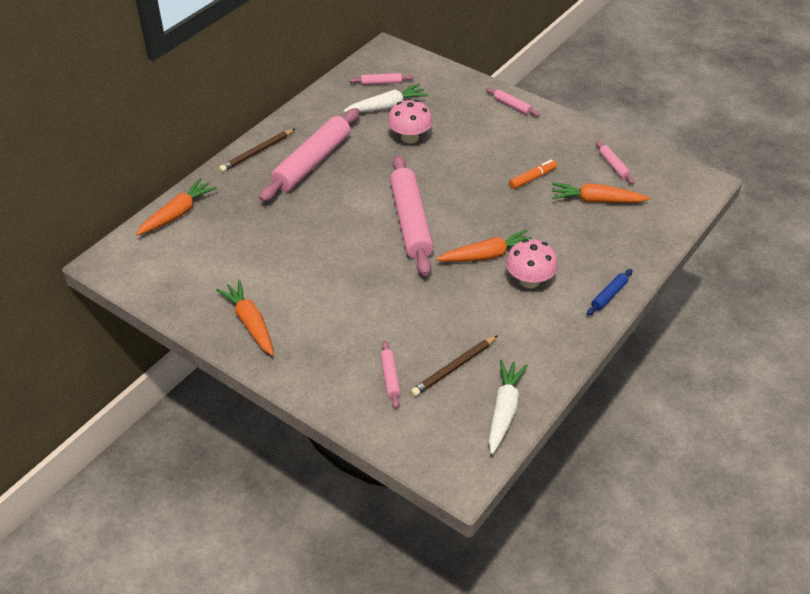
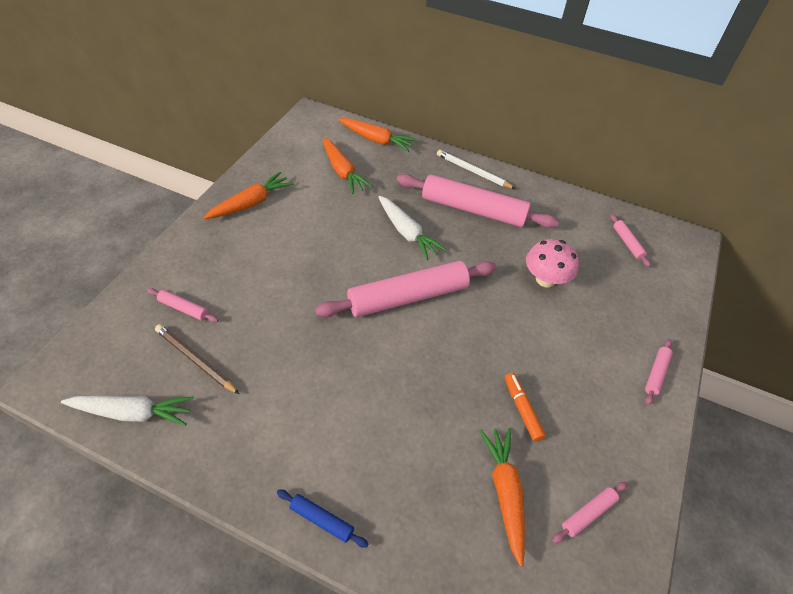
camera: 75 degrees right, 5 degrees up
brown pencil [219,129,295,172] -> white pencil [437,150,516,189]
white carrot [343,84,428,112] -> white carrot moved to [378,196,446,260]
pink rolling pin [380,341,401,408] -> pink rolling pin turned 45 degrees clockwise [148,288,219,322]
orange carrot [436,230,532,262] -> orange carrot moved to [323,138,373,194]
pink mushroom [506,239,558,288] -> none
orange marker [509,160,557,189] -> orange marker turned 150 degrees counterclockwise [505,373,546,441]

